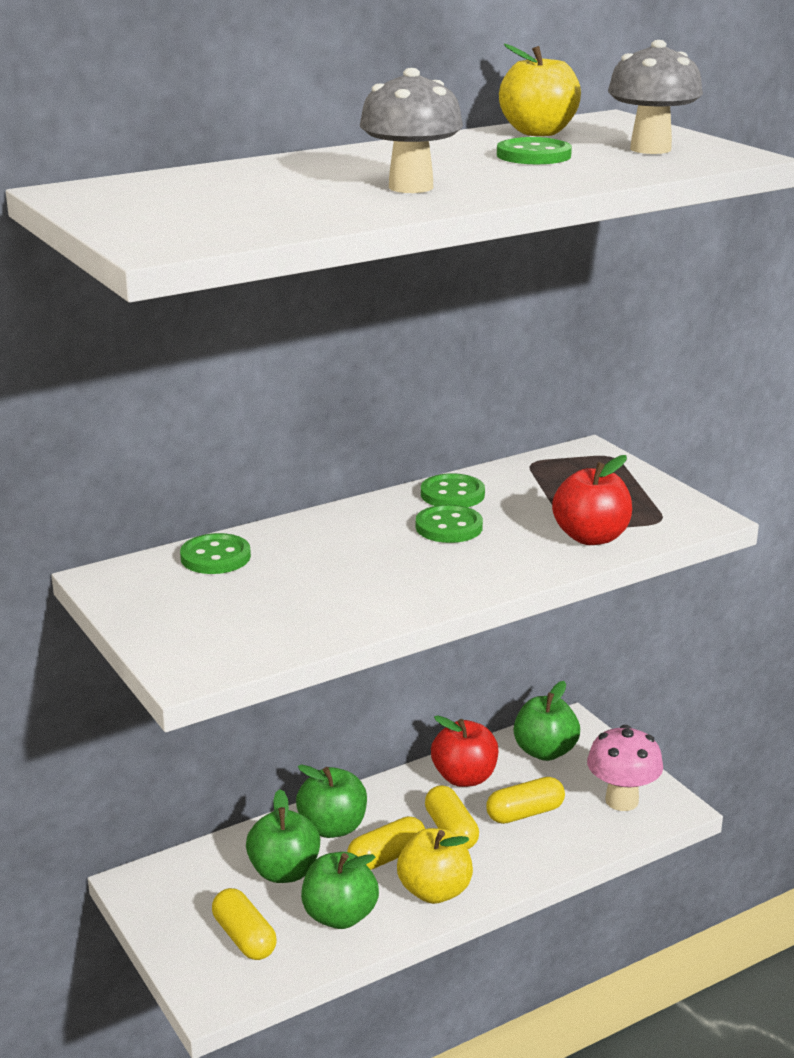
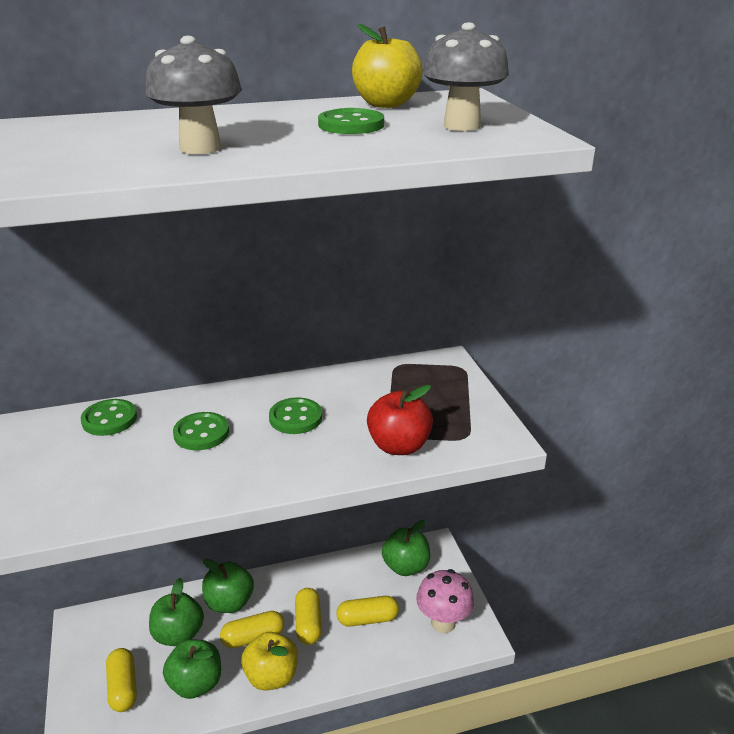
camera: 15 degrees right, 5 degrees up
green button [421,473,485,507] -> green button moved to [173,412,229,450]
red apple [431,715,498,787] -> none

